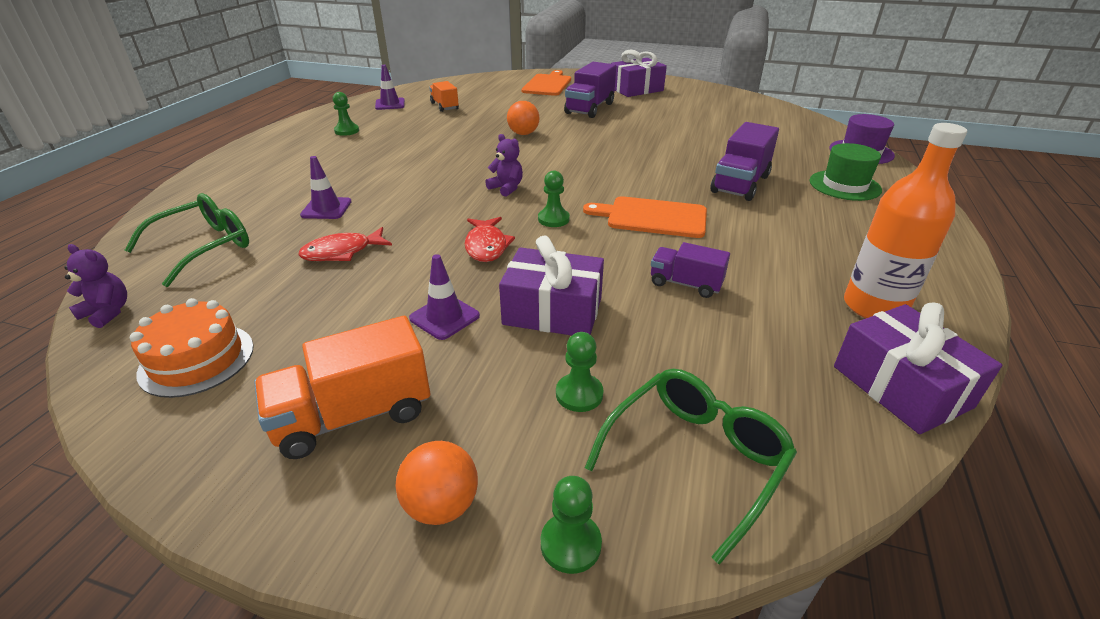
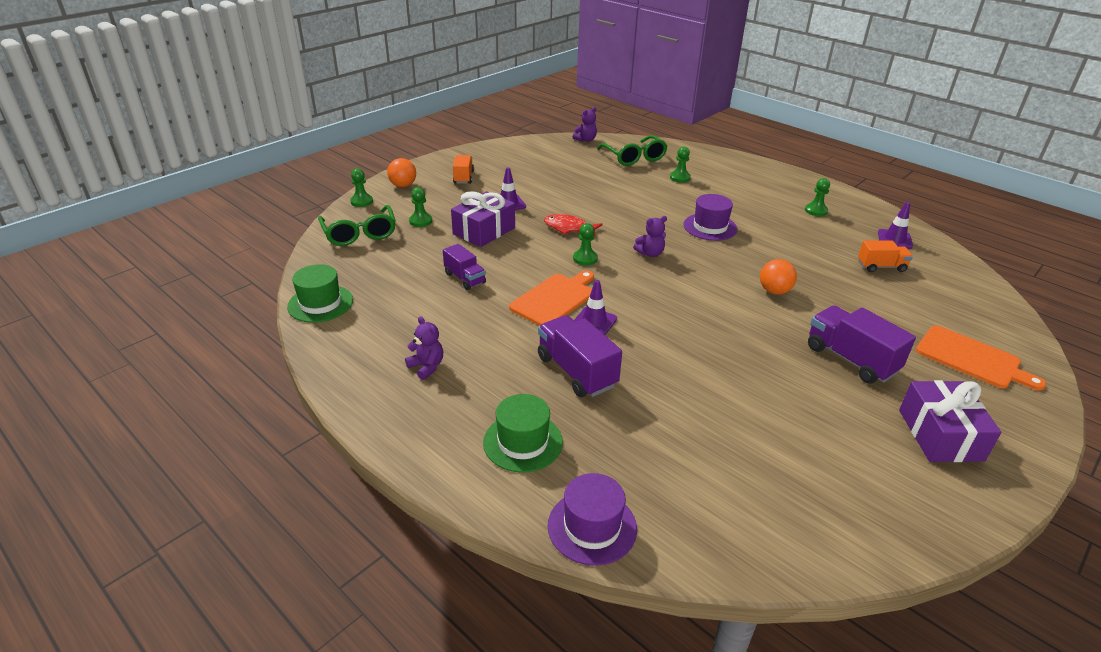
camera: 115 degrees right, 0 degrees up
orange cake [130,298,254,398] -> none
orange truck [254,316,430,459] -> orange truck [453,155,474,184], size x0.62
red fish [298,227,392,261] -> none
purple traffic cone [300,156,352,219] -> purple traffic cone moved to [573,280,617,335]
purple truck [651,242,730,298] -> purple truck turned 90 degrees clockwise [443,244,486,290]
purple gift [834,302,1002,434] -> green hat [287,264,353,323]
orange bottle [844,123,967,318] -> none
none -> purple teddy bear [405,316,443,380]
none -> green pawn [670,147,691,183]
none -> purple hat [683,194,737,241]

